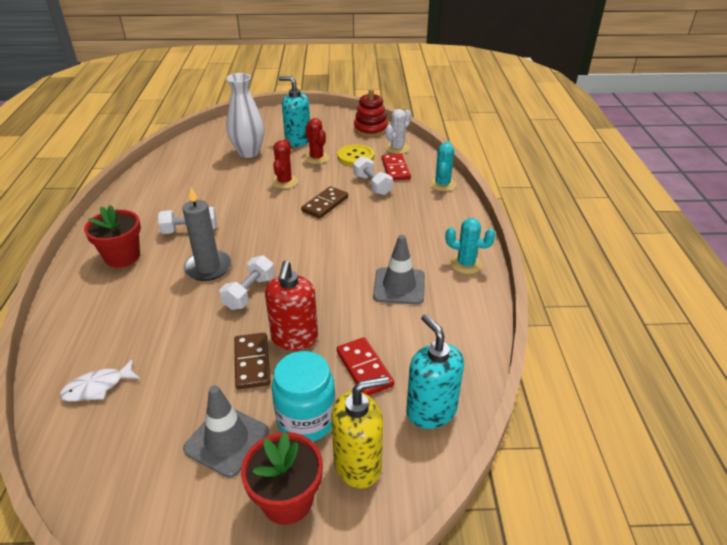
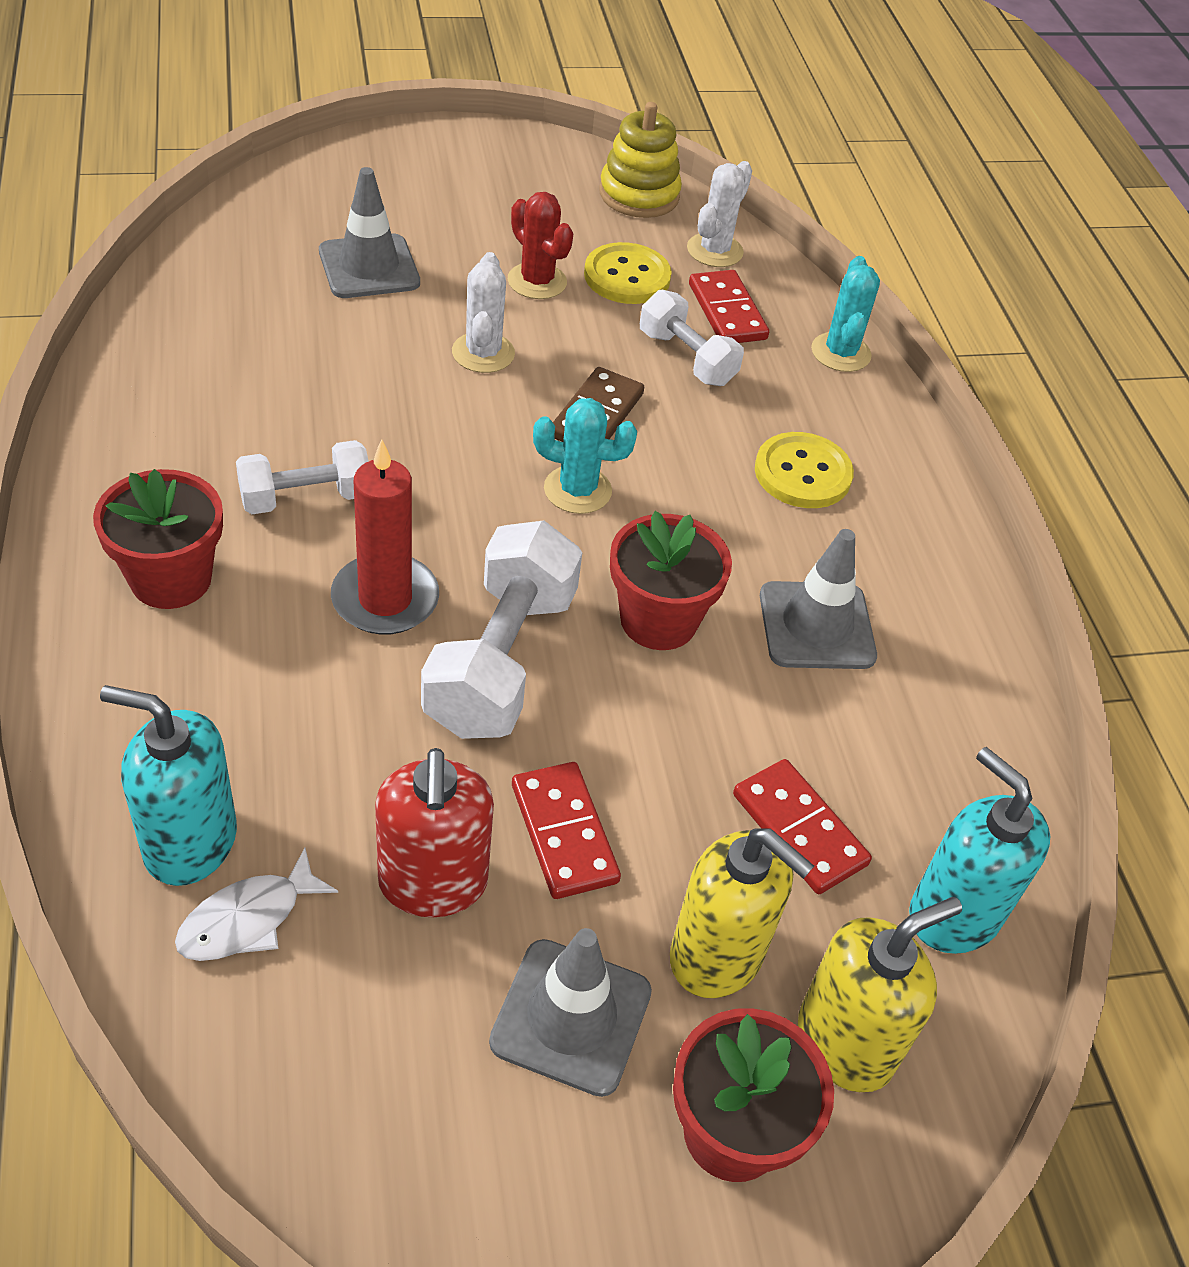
camera: 15 degrees left, 10 degrees up
grey candle [183,187,231,281] -> red candle [331,439,439,635]
white dumbbell [220,255,275,310] -> white dumbbell [421,521,582,739], size x1.63
white vase [226,73,264,158] -> grey traffic cone [319,167,420,298]
brown domino [234,333,271,389] -> red domino [512,762,621,899]
red soap dispenser [265,261,318,351] -> red soap dispenser moved to [375,748,494,917]
red cactus [271,139,298,189] -> white cactus [452,252,515,373]
turquoise jar [272,351,336,442] -> yellow soap dispenser [670,828,814,998]
turquoise soap dispenser [278,76,310,147] -> turquoise soap dispenser moved to [100,685,237,886]
red stacking toy [354,89,388,137] -> yellow stacking toy [599,102,682,218]
turquoise cactus [446,218,496,274] -> turquoise cactus moved to [533,398,637,514]
none -> red flower pot [610,511,732,650]
none -> yellow button [755,432,854,508]

